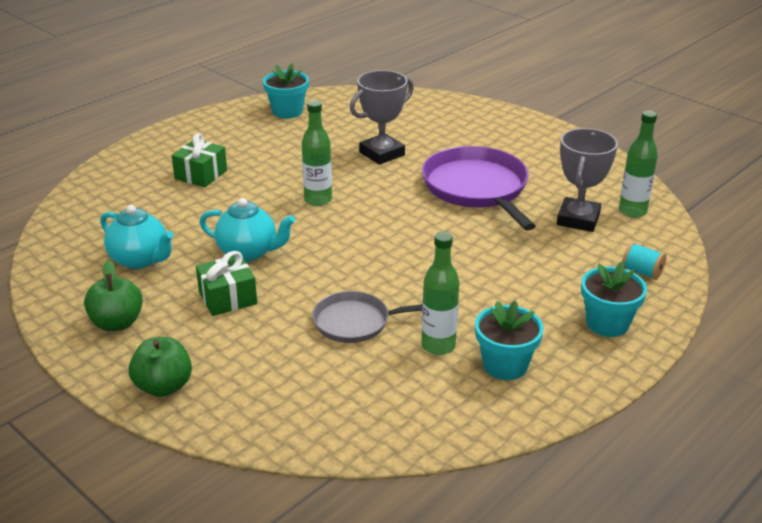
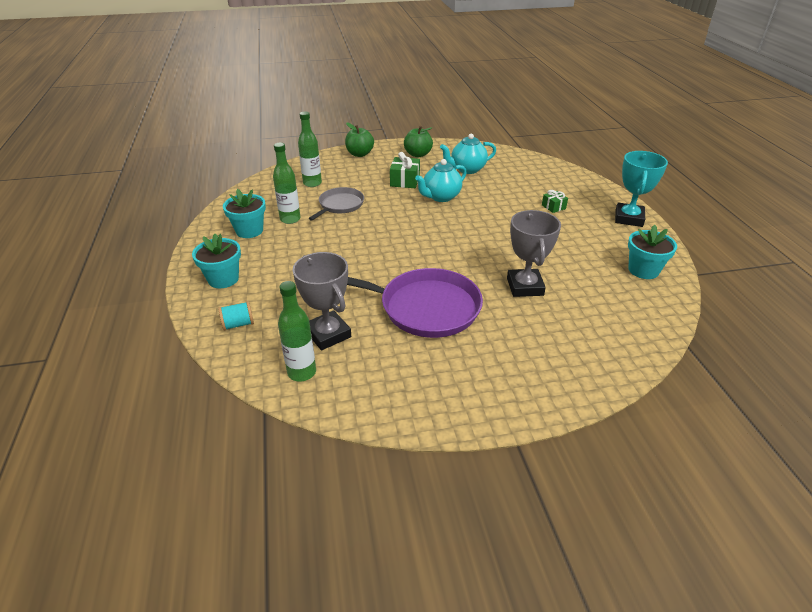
camera: 125 degrees right, 5 degrees up
green gift [172,133,227,187] -> green gift [542,190,568,213], size x0.61
green bottle [302,100,332,206] -> green bottle moved to [298,111,322,187]
none -> turquoise trophy [615,151,668,227]

